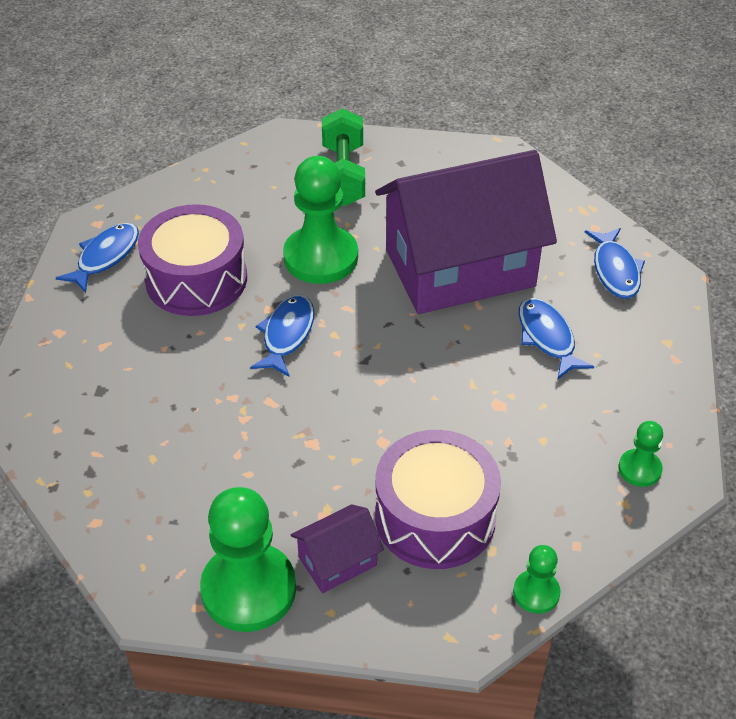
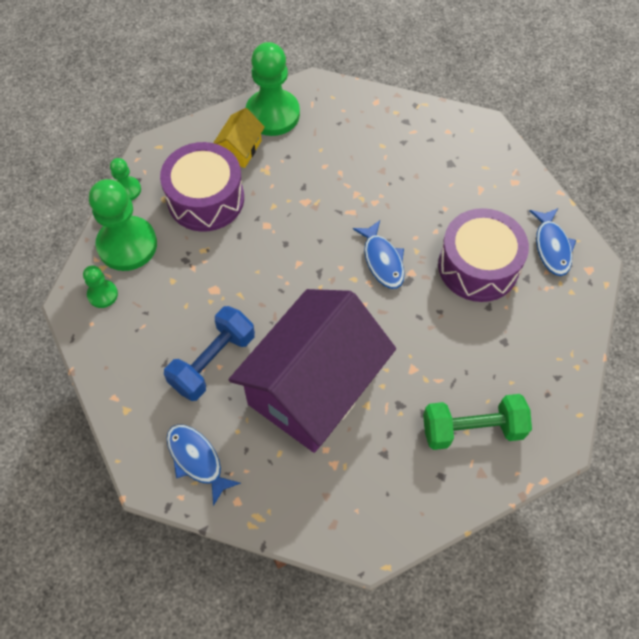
camera: 145 degrees right, 15 degrees up
green pawn [283,156,358,284] -> green pawn moved to [89,179,157,271]
purple house [291,504,384,593] -> yellow house [213,108,265,168]
green dumbbell [322,108,365,206] -> green dumbbell turned 60 degrees counterclockwise [423,394,532,450]
blue fish [519,298,594,379] -> blue dumbbell [164,306,255,401]

